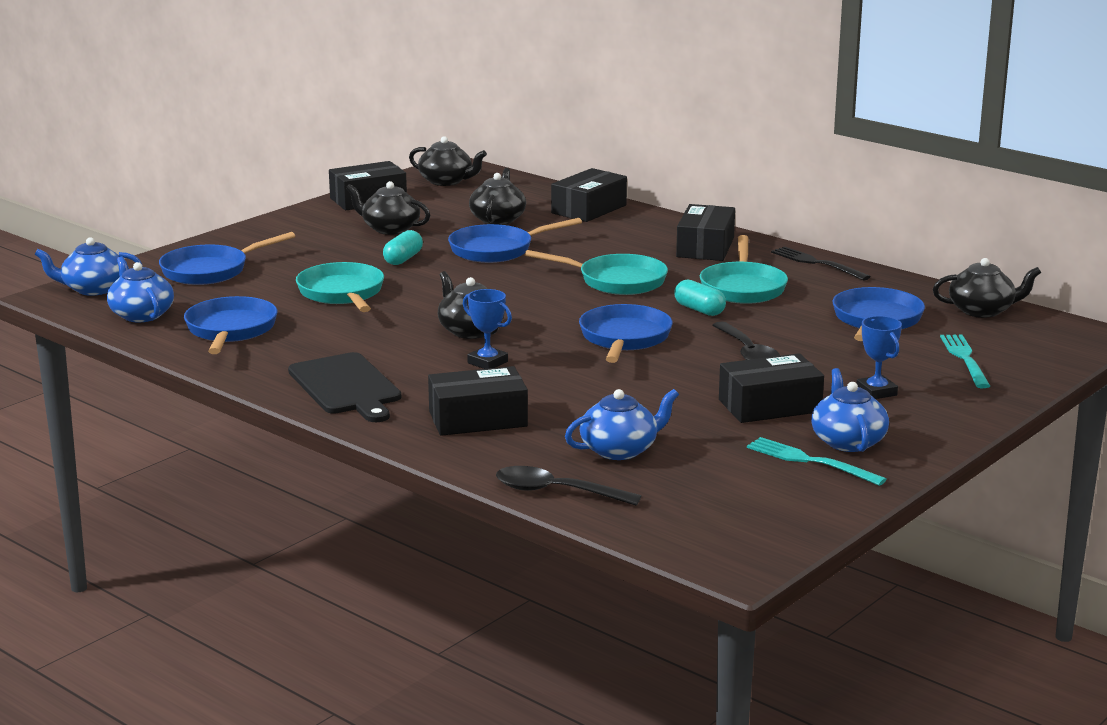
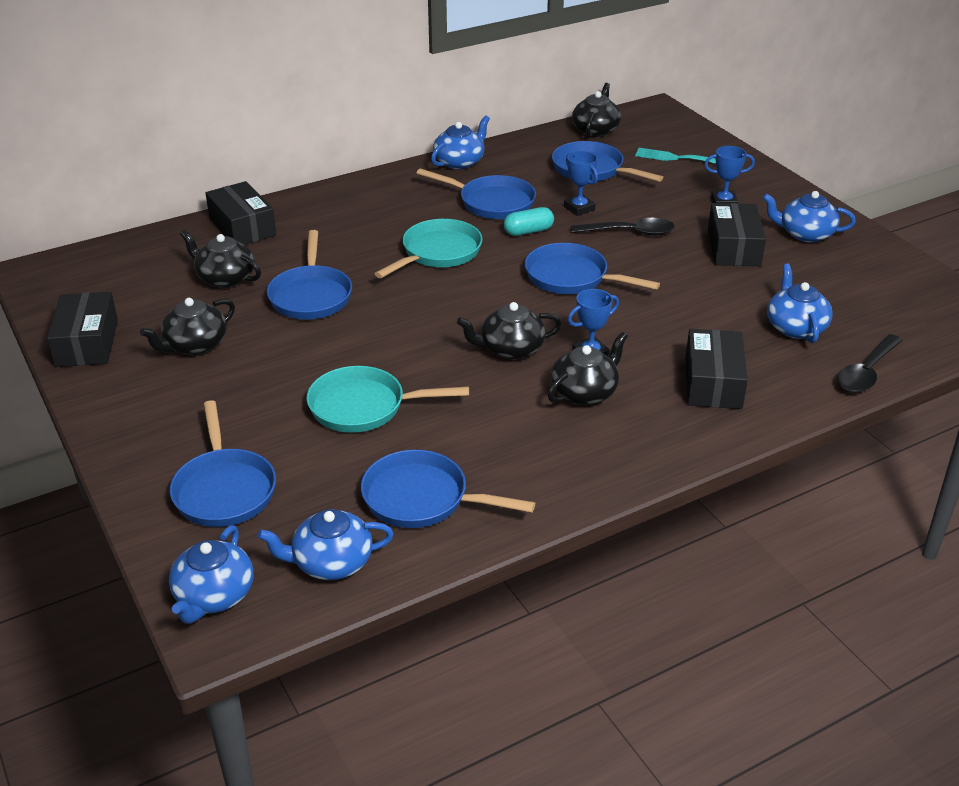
camera: 70 degrees left, 15 degrees up
black cutting board [288,352,401,422] -> none
turquoise capsule [383,230,423,265] -> none
black teapot [409,136,487,186] -> black teapot moved to [548,332,628,405]
black box [676,204,735,261] -> none
turquoise pan [700,235,788,304] -> blue pan [416,168,536,219]
turquoise fork [747,437,887,486] -> none
black fork [771,246,871,280] -> blue teapot [431,116,490,170]
none -> blue trophy [564,151,598,216]

